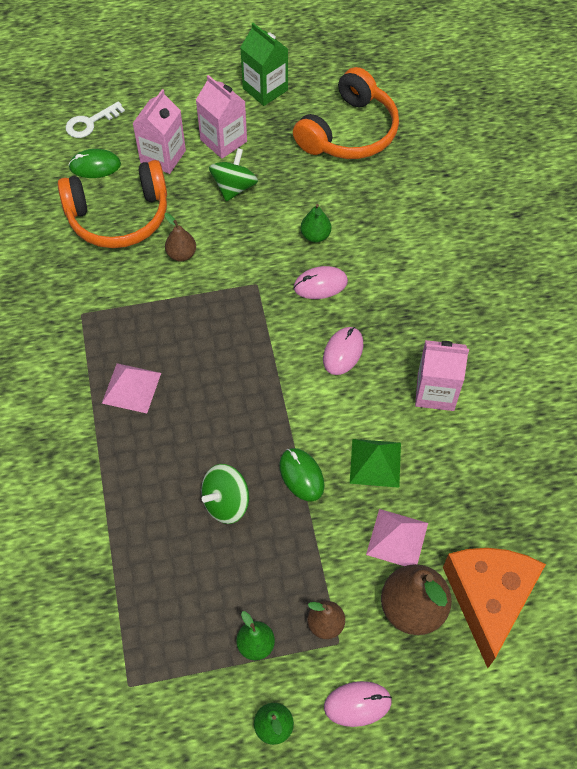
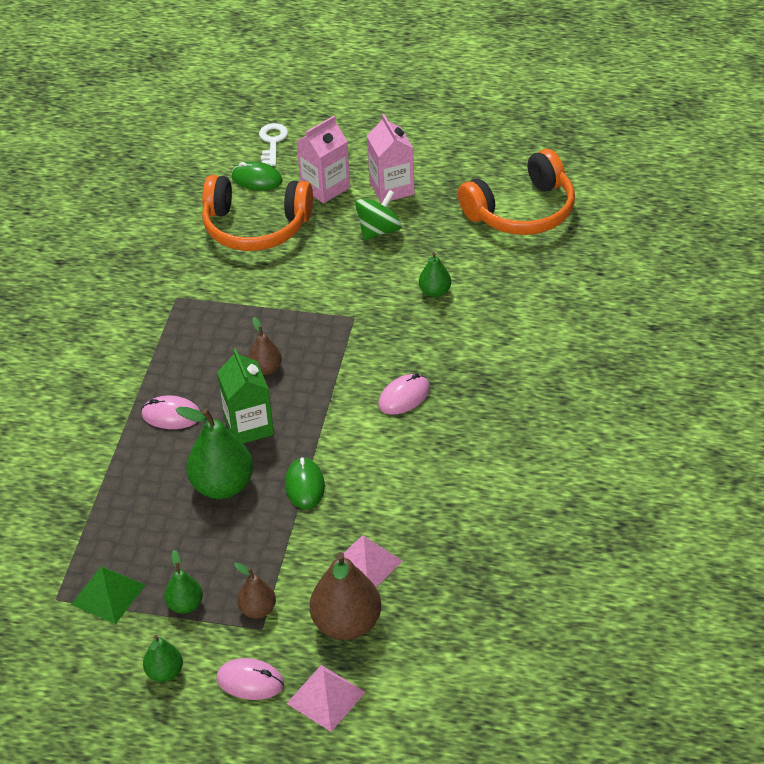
camera: 25 degrees right, 15 degrees down
white key [66,101,125,138] -> white key turned 105 degrees clockwise [259,123,288,166]
pink pyramid [102,363,161,413] -> pink pyramid moved to [286,665,366,732]
brown pear [164,213,196,261] -> brown pear moved to [248,317,282,375]
green spinning top [201,464,249,524] -> green pear [176,407,253,499]
green carton [240,23,288,106] -> green carton moved to [217,349,274,443]
pink mouse [294,266,348,299] -> pink mouse moved to [141,395,200,429]
green pyramid [350,439,401,488] -> green pyramid moved to [71,566,145,624]
pink carton [415,340,469,411] -> none
orange cheese [443,548,546,668] -> none

